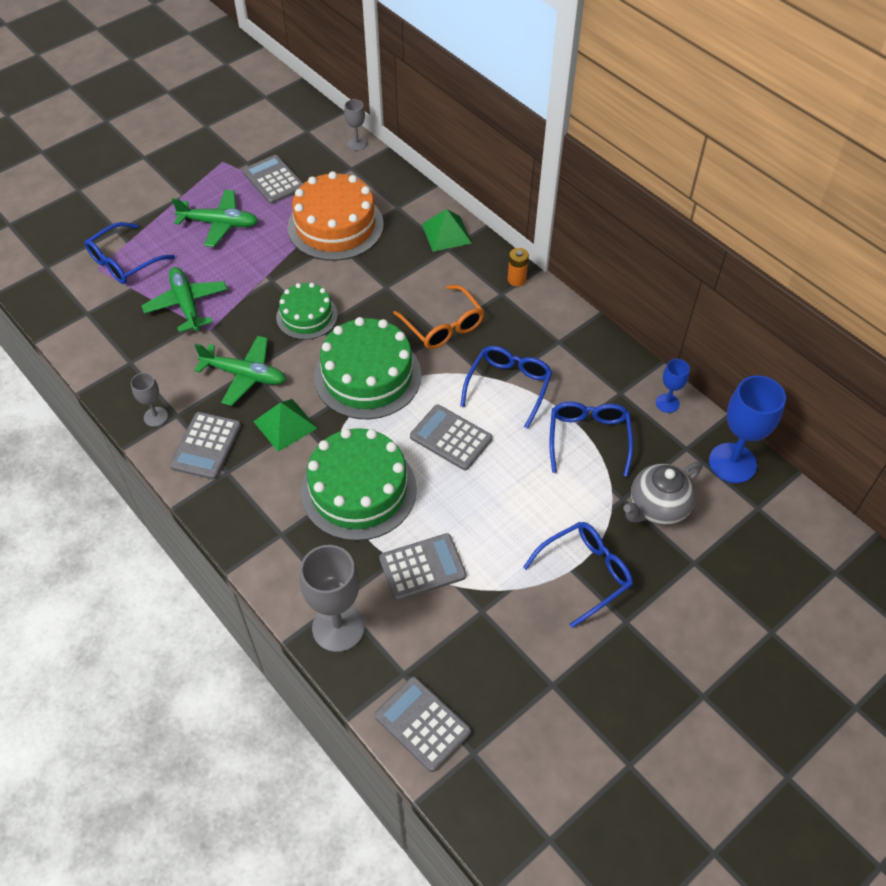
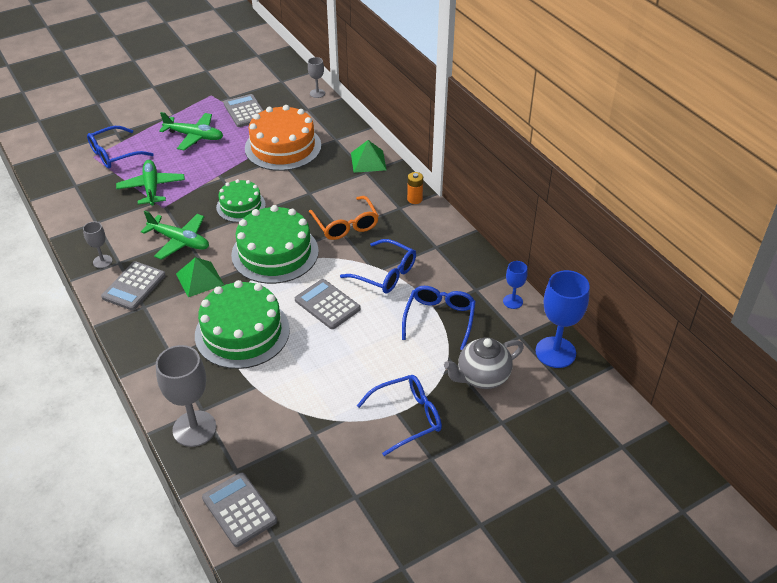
camera: 10 degrees right, 10 degrees down
grey calculator [379,533,466,601] -> none
blue glasses [460,346,552,429] -> blue glasses turned 90 degrees clockwise [340,239,416,293]

